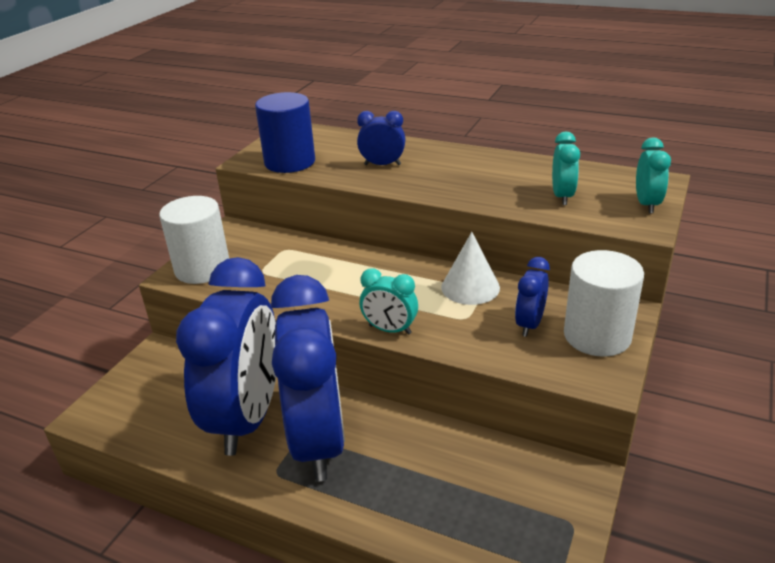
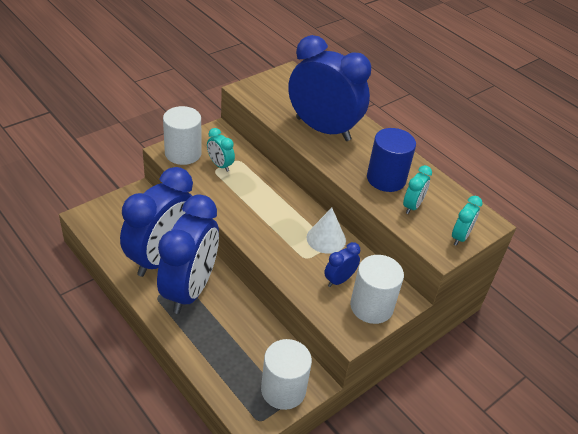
camera: 20 degrees right, 10 degrees up
blue cylinder [255,92,315,173] -> blue cylinder moved to [367,128,416,192]
blue clock [357,111,405,165] -> blue clock [288,35,371,141], size x2.37
turquoise clock [360,268,418,335] -> turquoise clock moved to [207,128,235,172]
none -> white cylinder [261,339,312,410]

